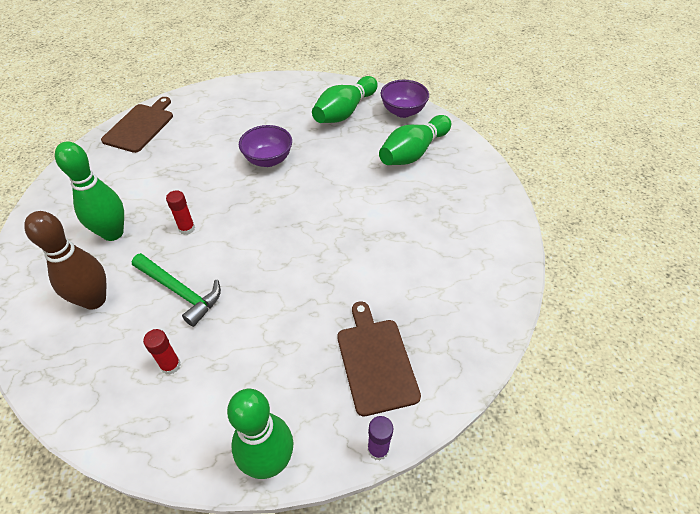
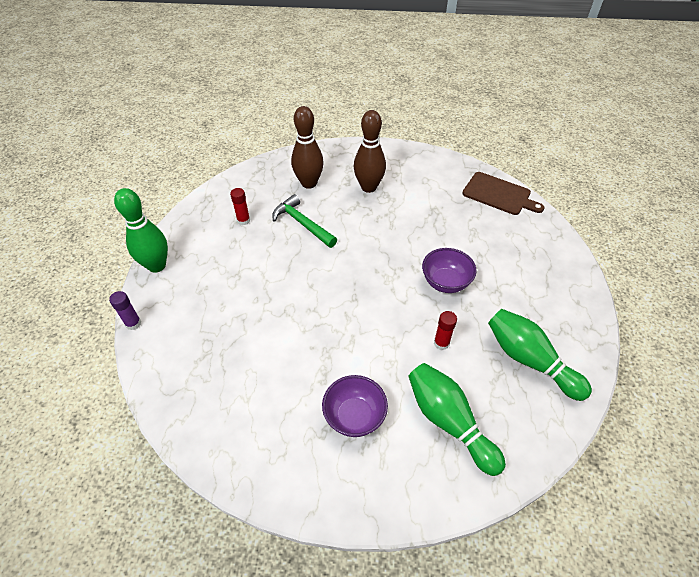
camera: 100 degrees right, 0 degrees up
green bowling pin [55,142,124,241] -> brown bowling pin [354,110,386,193]
green hammer [132,253,221,327] -> green hammer turned 90 degrees clockwise [272,194,337,248]
red glue stick [166,190,195,235] -> red glue stick moved to [434,311,457,350]
brown cutting board [337,301,421,416] -> none
purple bowl [381,80,429,118] -> purple bowl moved to [322,375,388,437]

